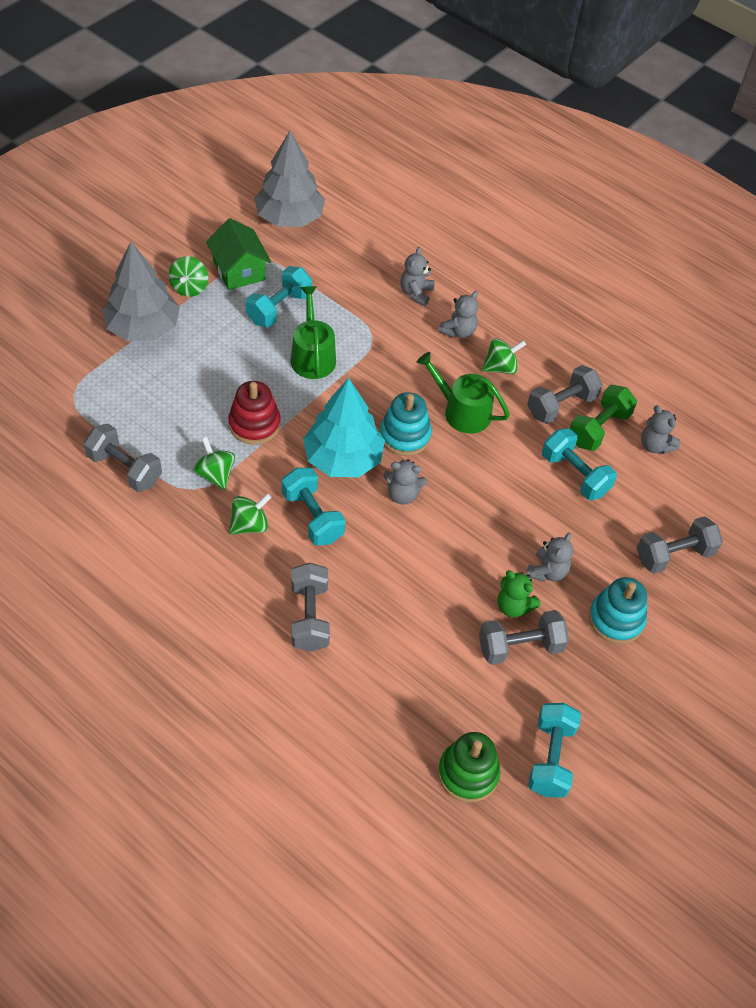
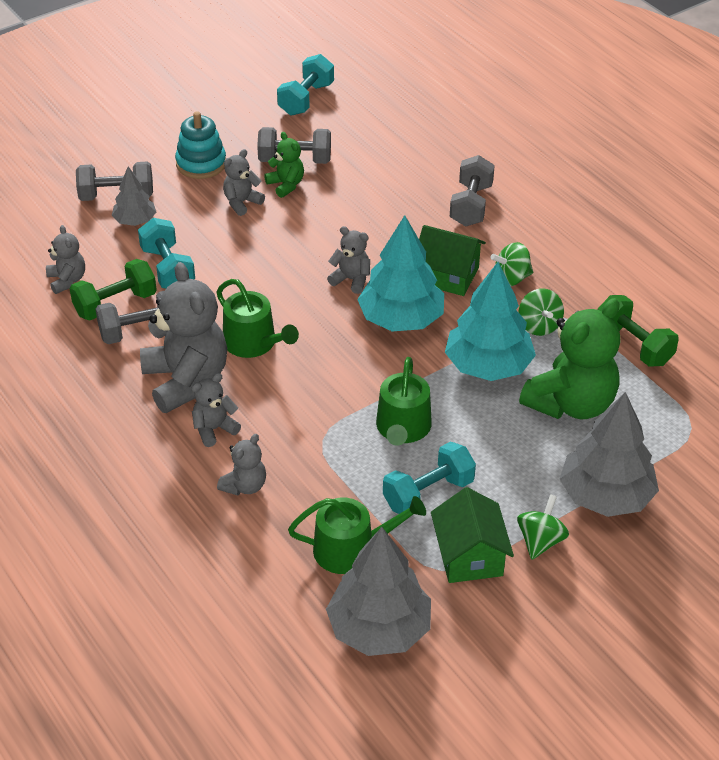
camera: 160 degrees left, 10 degrees down
grey dumbbell [84,424,162,492] -> green dumbbell [598,295,679,367]
red stacking toy [228,381,280,445] -> turquoise tree [445,262,536,381]
turquoise dumbbell [282,468,346,545] -> green house [419,225,486,296]
turquoise stacking toy [380,392,432,456] -> none
green stacking toy [438,732,501,802] -> none
green spinning top [482,338,526,374] -> grey teddy bear [140,262,227,413]
none -> grey tree [112,167,156,226]
none -> green watering can [288,496,426,574]
none -> green teddy bear [519,298,620,419]

